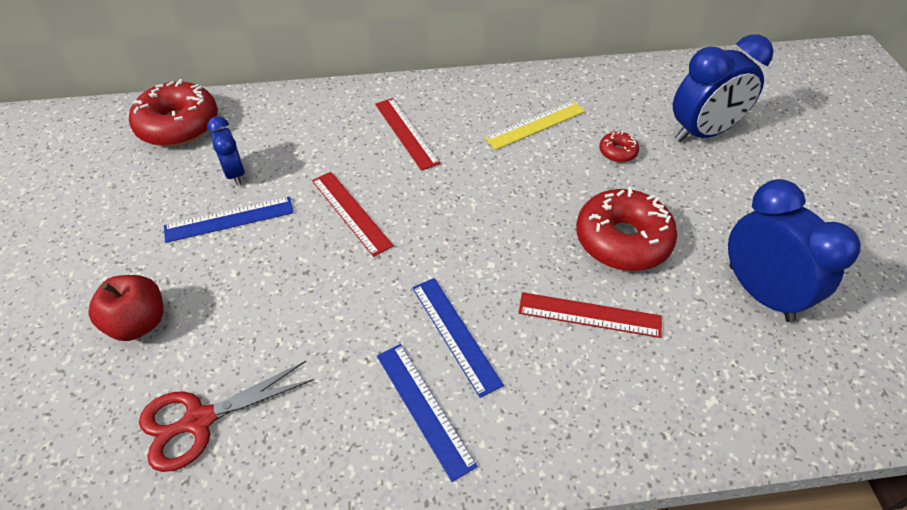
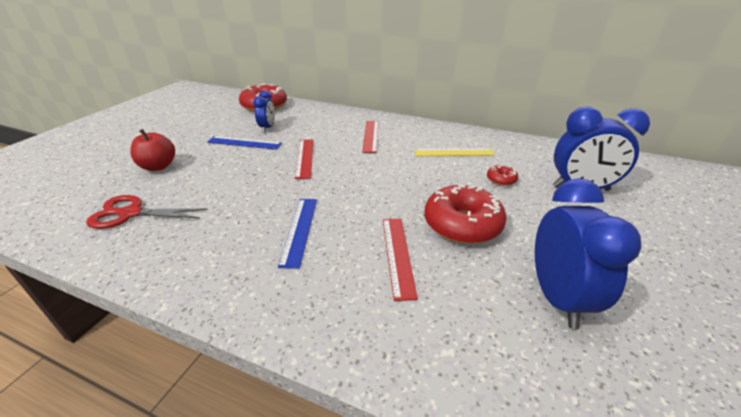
camera: 30 degrees right, 15 degrees down
blue ruler [377,344,478,482] -> none
red ruler [518,292,662,338] -> red ruler turned 45 degrees clockwise [383,219,418,301]

